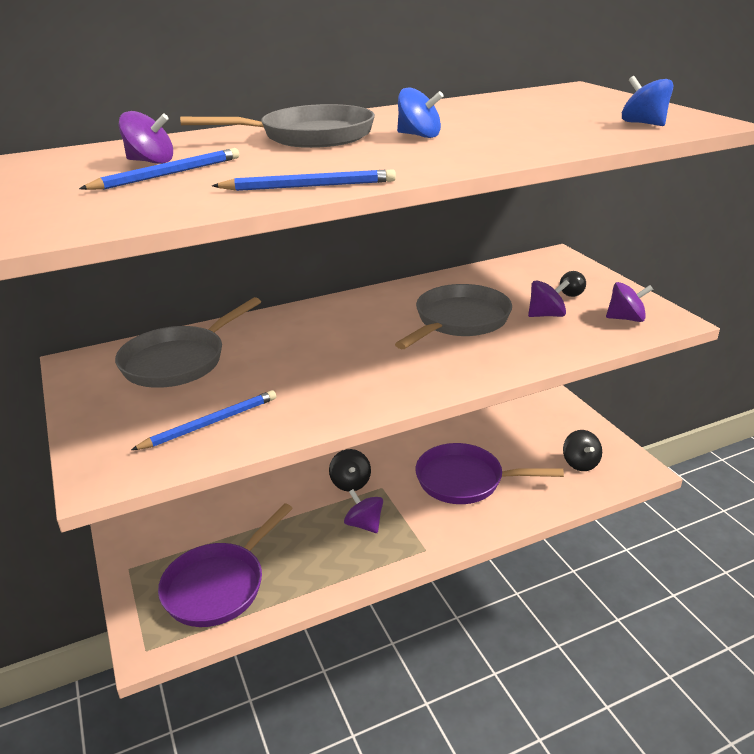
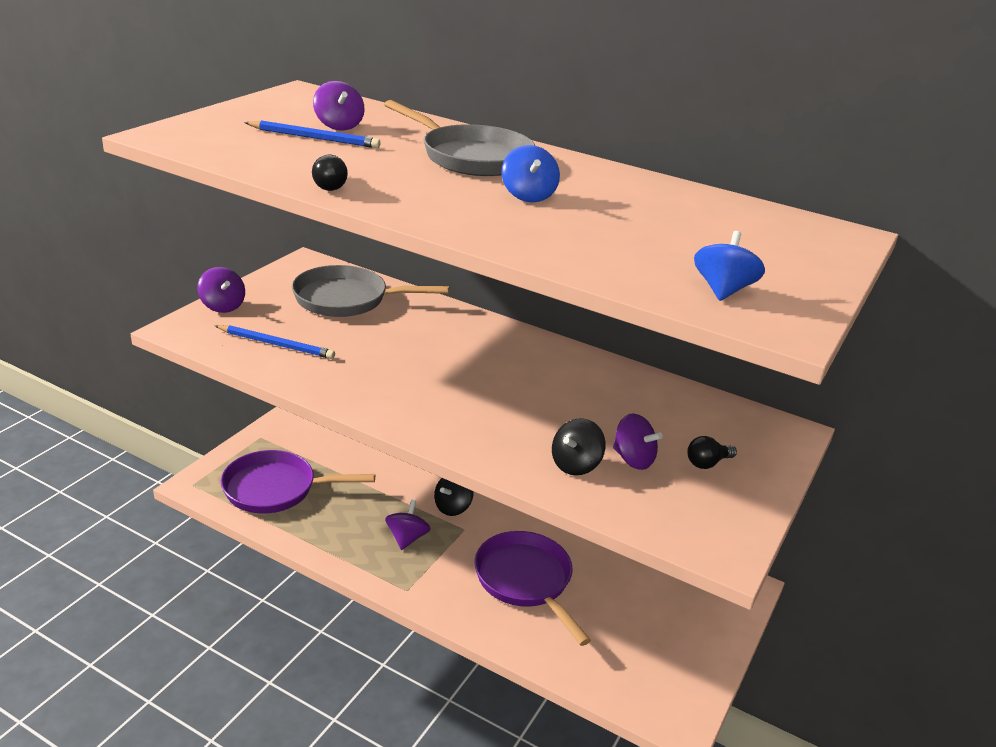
camera: 50 degrees right, 0 degrees up
blue pencil [212,169,396,191] -> black light bulb [312,155,348,191]
grey pan [395,284,512,349] -> none
black spinning top [563,430,602,471] -> black spinning top moved to [552,418,606,476]
purple spinning top [606,282,653,322] -> purple spinning top moved to [197,267,245,313]

